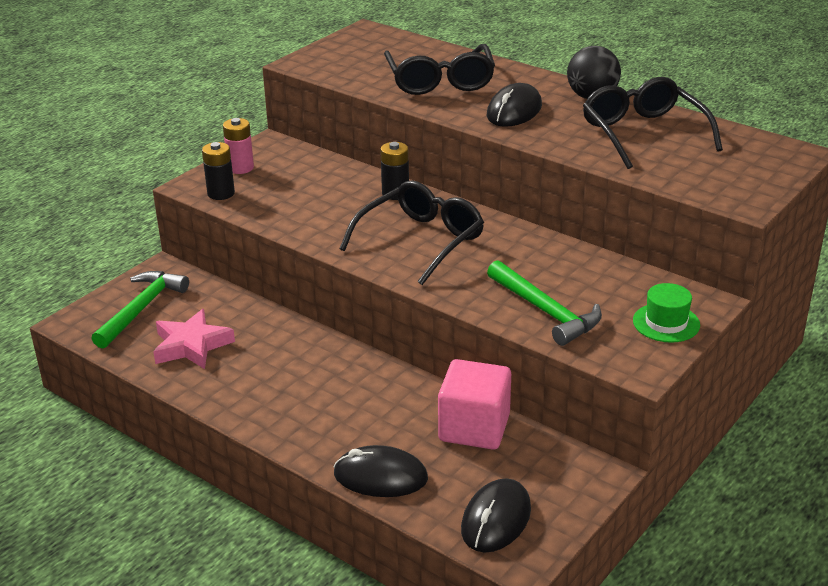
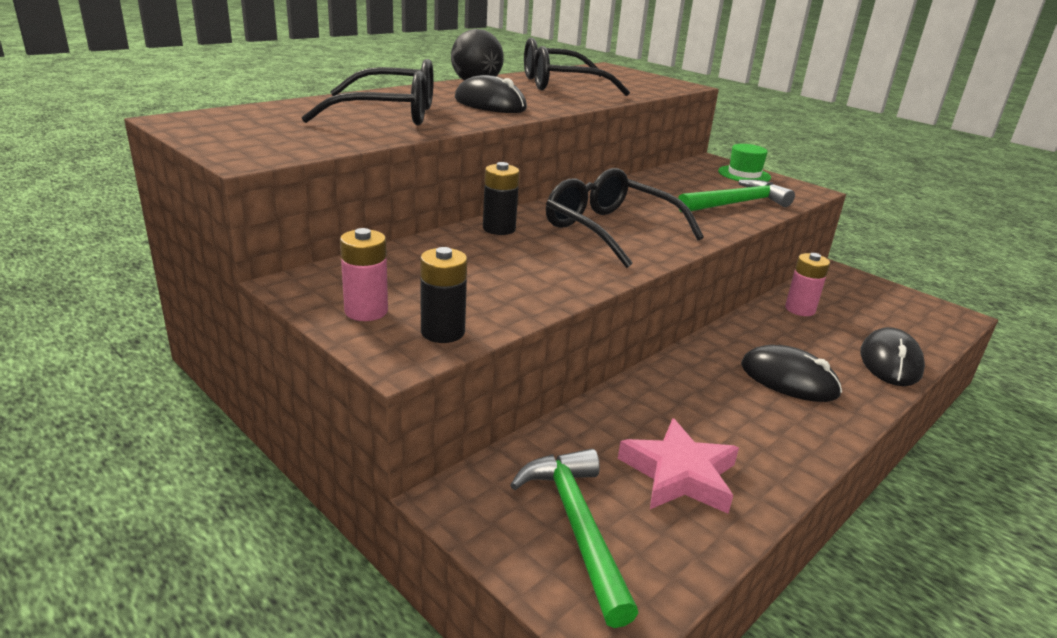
camera: 85 degrees left, 5 degrees down
green hammer [92,271,189,349] -> green hammer turned 45 degrees clockwise [510,449,638,628]
pink cube [438,359,511,450] -> pink battery [785,253,830,316]
black mouse [461,478,531,553] -> black mouse moved to [741,345,842,402]

